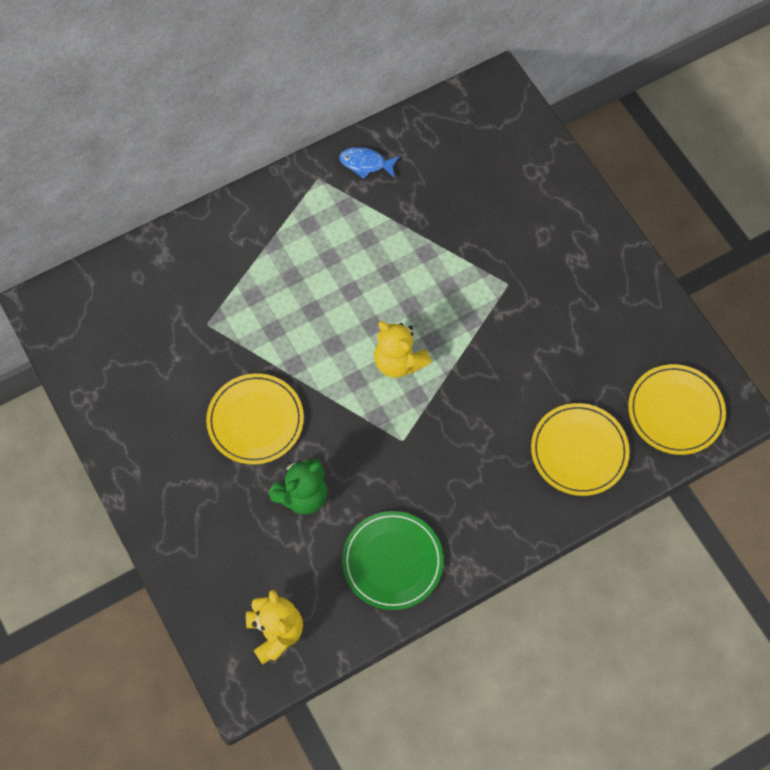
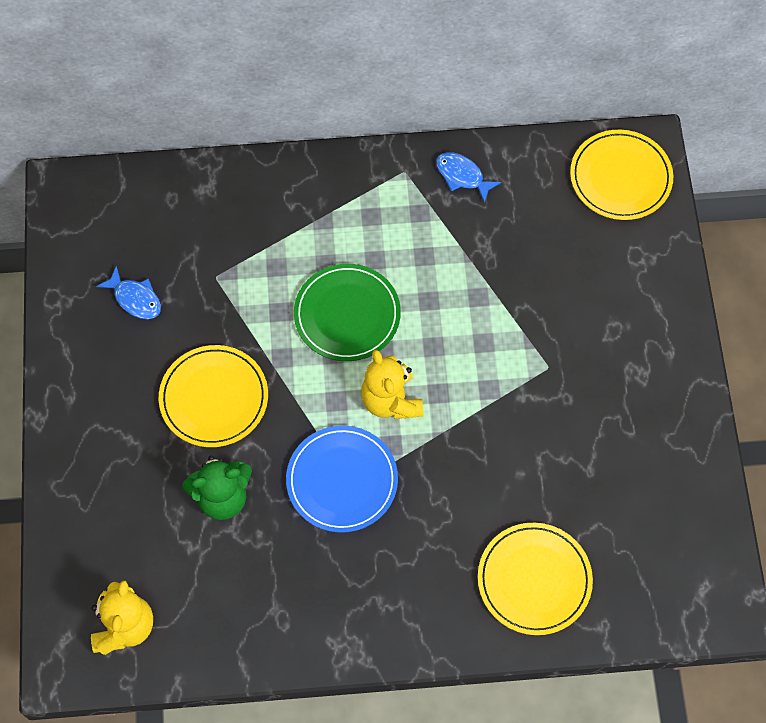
camera: 25 degrees right, 0 degrees up
green plate [342,511,444,610] -> green plate moved to [294,264,401,361]
yellow plate [628,364,726,455] -> yellow plate moved to [570,130,673,220]
none -> blue fish [96,266,161,319]
none -> blue plate [286,426,398,533]

